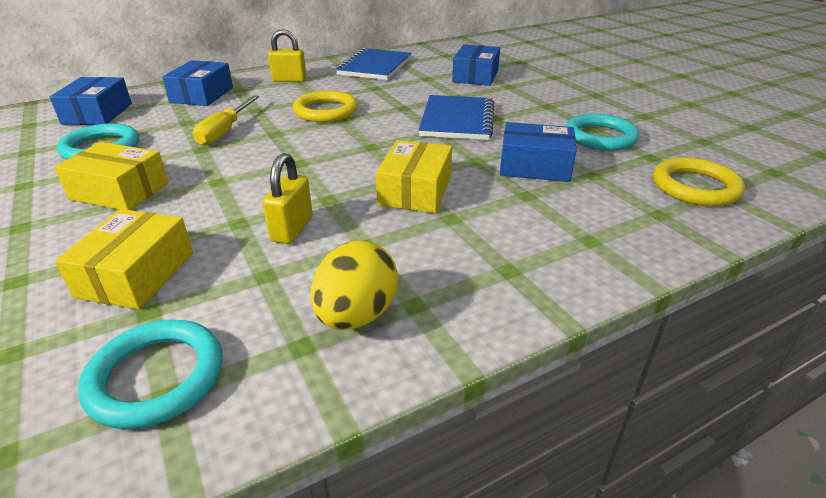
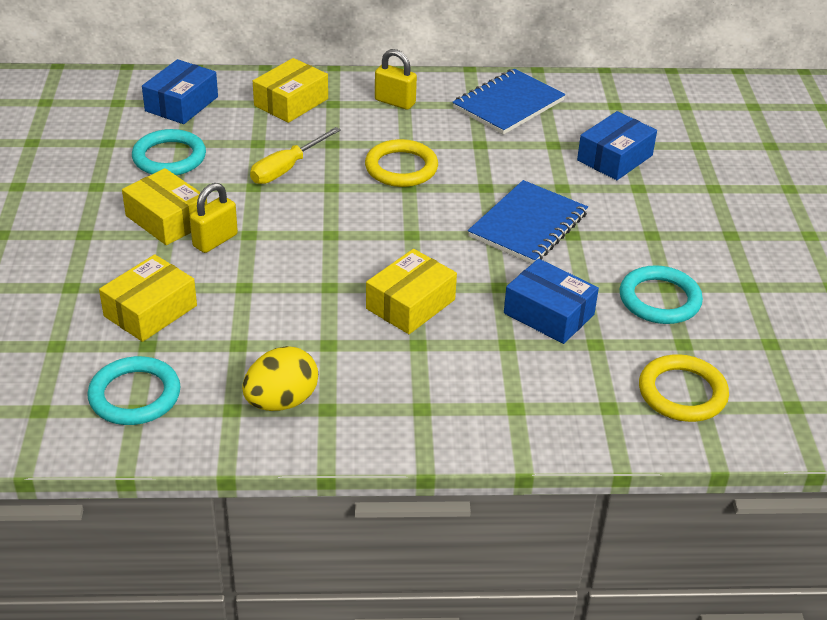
camera: 25 degrees right, 5 degrees up
blue box [162,60,233,106] -> yellow box [253,58,328,123]
yellow padlock [263,153,313,244] -> yellow padlock moved to [189,183,238,253]

